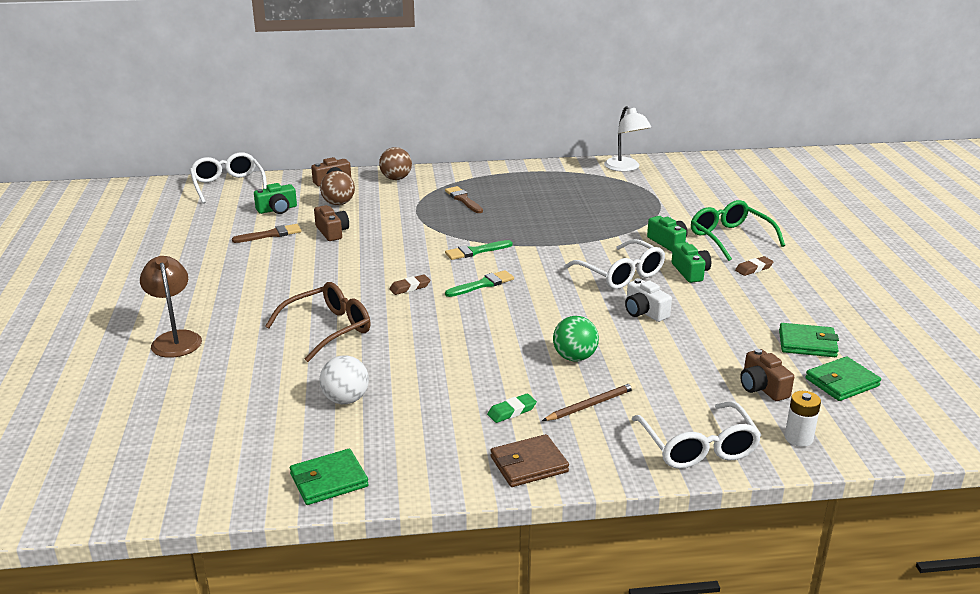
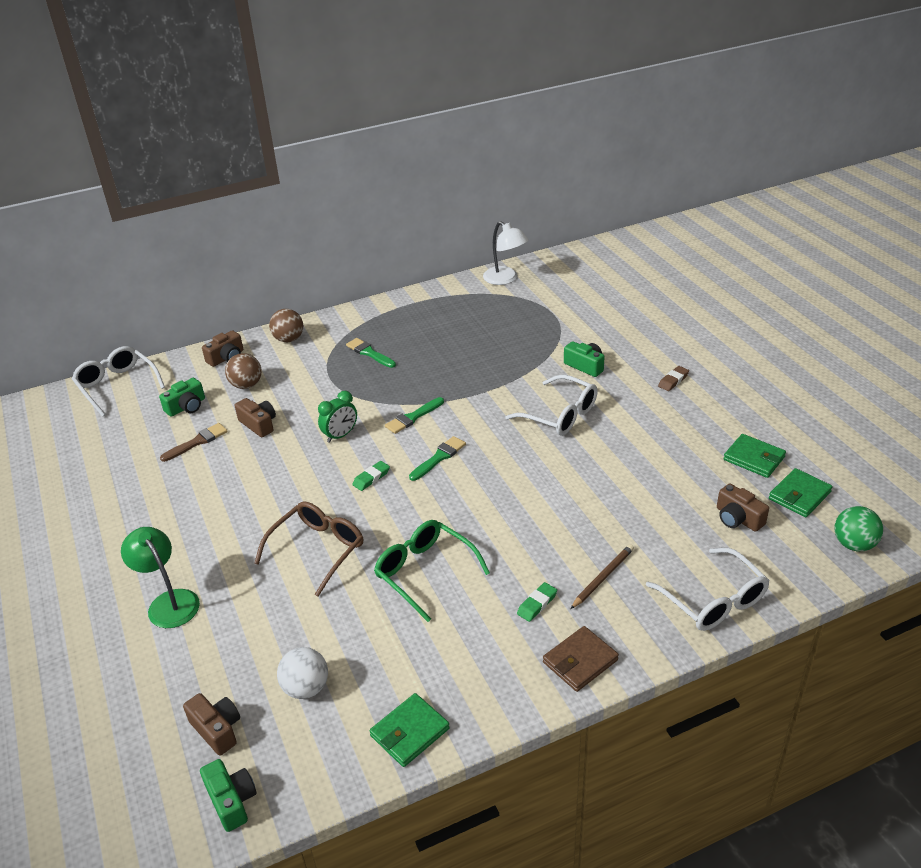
camera: 15 degrees left, 10 degrees up
brown lamp [140,256,202,358] -> green lamp [121,527,200,628]
white ball [319,355,369,404] -> white ball moved to [277,647,328,699]
brown eraser [389,274,430,295] -> green eraser [352,461,390,491]
brown brush [445,186,483,213] -> green brush [346,338,396,368]
green ball [553,316,599,362] -> green ball moved to [834,506,883,551]
white camera [625,278,672,322] -> none
green camera [672,242,711,283] -> green camera moved to [200,759,257,832]
green glasses [691,200,785,261] -> green glasses moved to [374,520,490,622]
green wallet [779,323,839,357] -> green wallet turned 45 degrees clockwise [723,434,786,478]
white battery [785,391,821,447] -> none
none -> brown camera [183,693,240,756]
none -> green clock [318,391,357,443]

